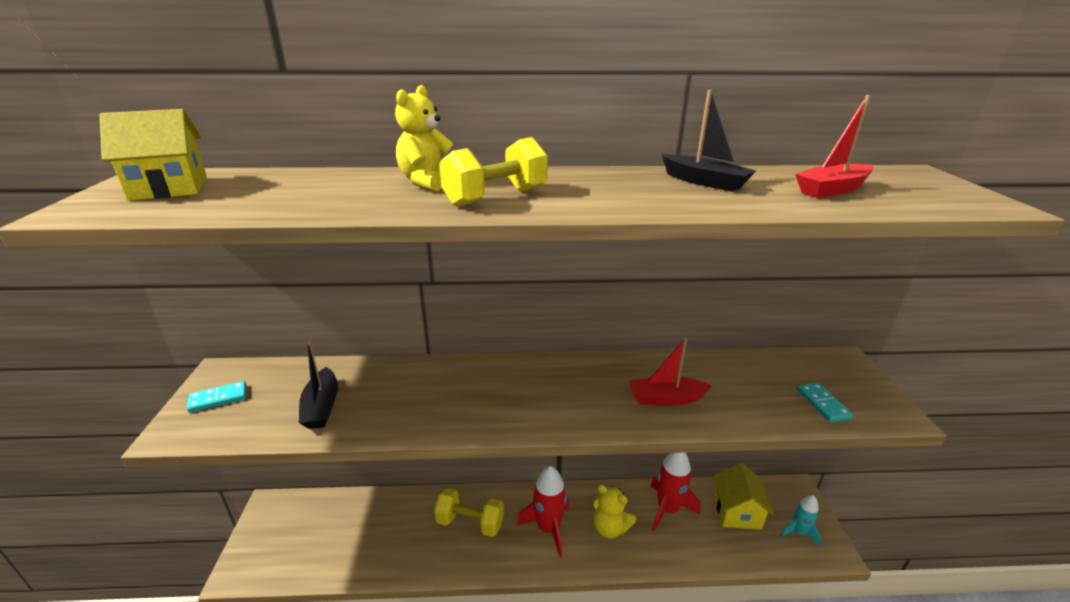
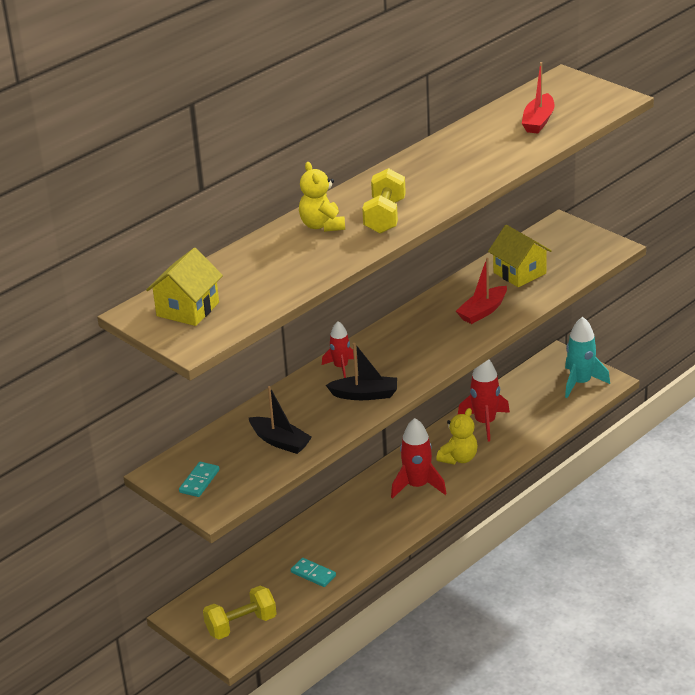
camera: 40 degrees left, 5 degrees up
yellow dumbbell [434,488,504,537] -> yellow dumbbell moved to [203,586,277,639]
yellow teddy bear [593,484,636,538] -> yellow teddy bear turned 45 degrees counterclockwise [436,408,478,465]
black boat [662,90,756,192] -> black boat moved to [326,343,397,400]
yellow house [713,463,774,530] -> yellow house moved to [488,225,552,287]
turquoise rocket [781,495,821,546] -> turquoise rocket [565,317,610,398], size x1.63
turquoise domino [797,383,853,422] -> turquoise domino moved to [291,558,336,587]
none -> red rocket [322,321,357,378]

